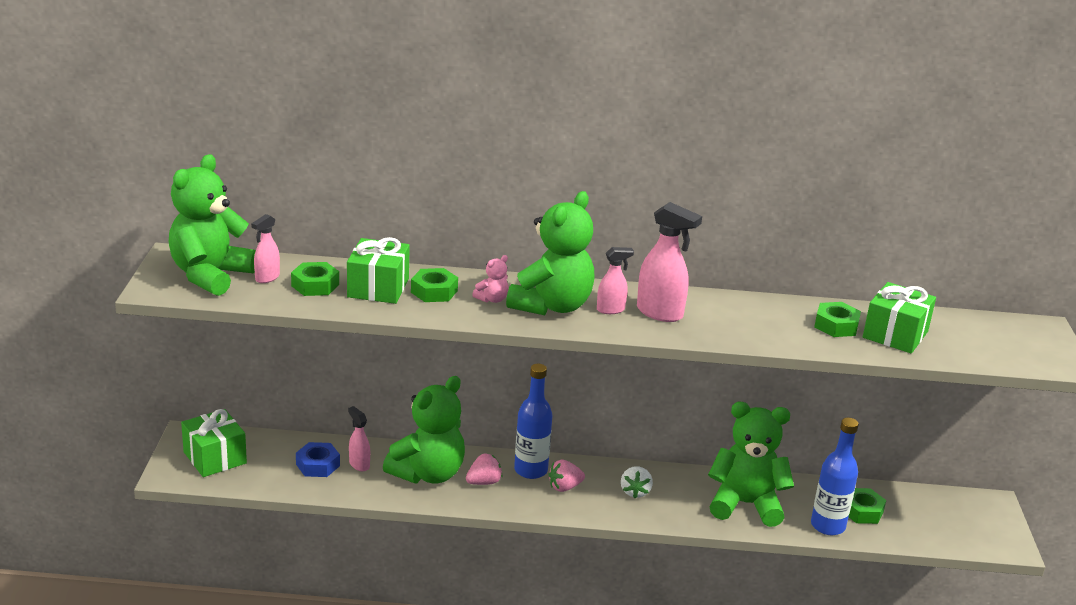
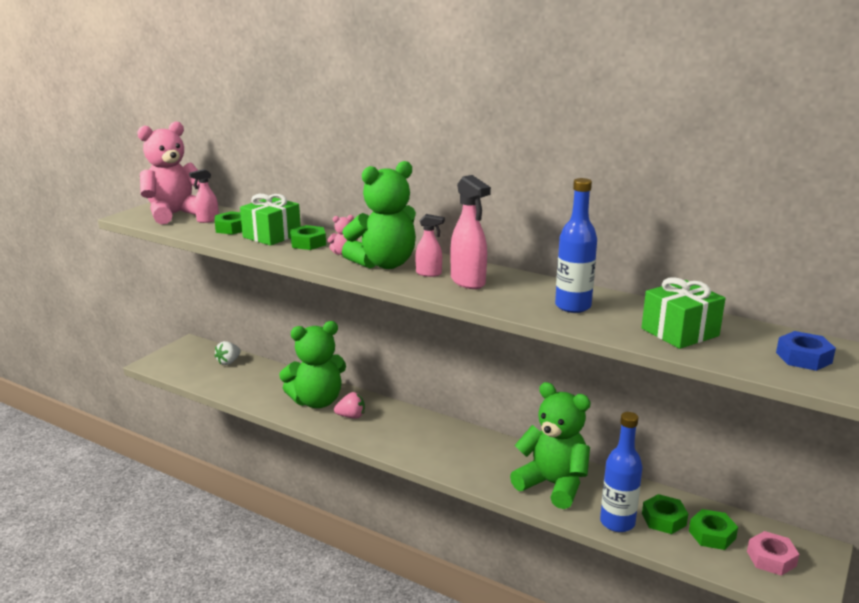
camera: 30 degrees right, 5 degrees down
green teddy bear [169,154,256,296] -> pink teddy bear [137,121,200,224]
green gift [181,409,247,477] -> none
blue nut [296,442,340,477] -> blue nut moved to [776,331,836,371]
pink spray bottle [348,406,370,471] -> none
blue bottle [514,364,553,479] -> blue bottle moved to [555,178,597,313]
pink strawberry [548,460,585,492] -> none
white strawberry [621,466,653,498] -> white strawberry moved to [214,341,241,365]
green nut [814,302,861,337] -> green nut moved to [689,509,738,550]
none -> pink nut [747,531,799,576]

